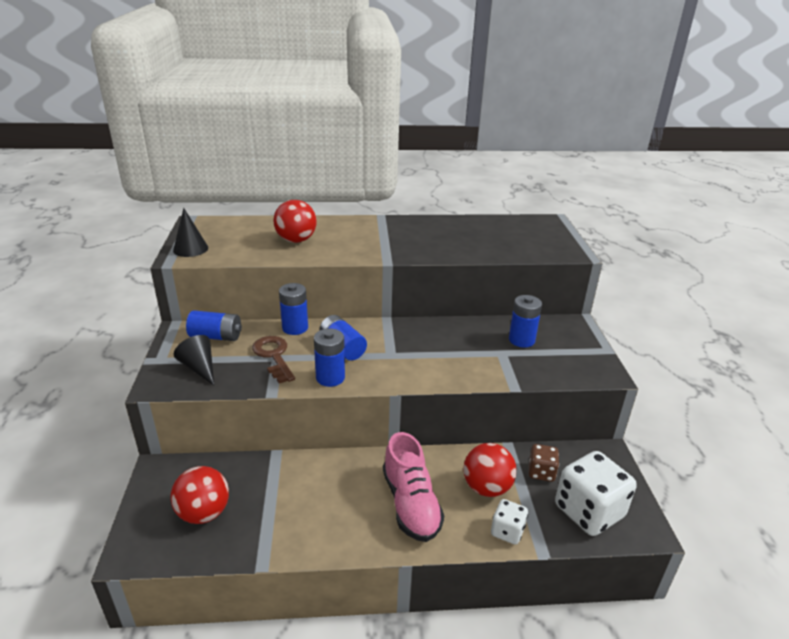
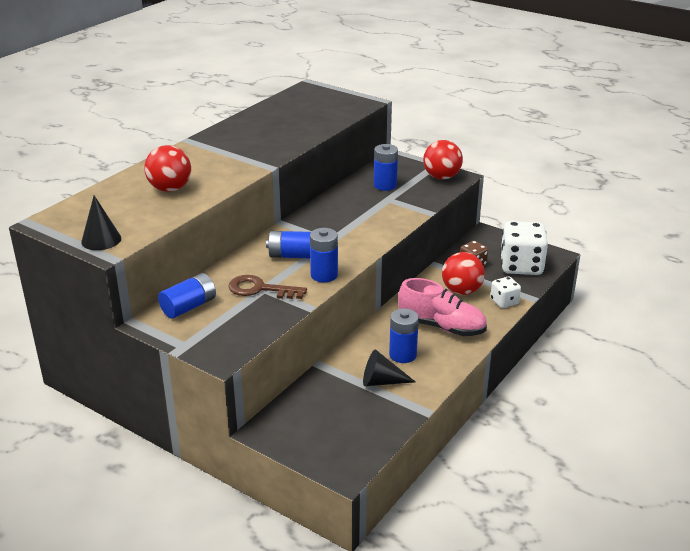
camera: 50 degrees left, 0 degrees up
red ball [170,466,229,524] -> red ball moved to [423,140,463,180]
black cone [174,335,214,385] -> black cone moved to [363,350,415,386]
blue battery [279,283,308,335] -> blue battery moved to [389,308,419,363]

